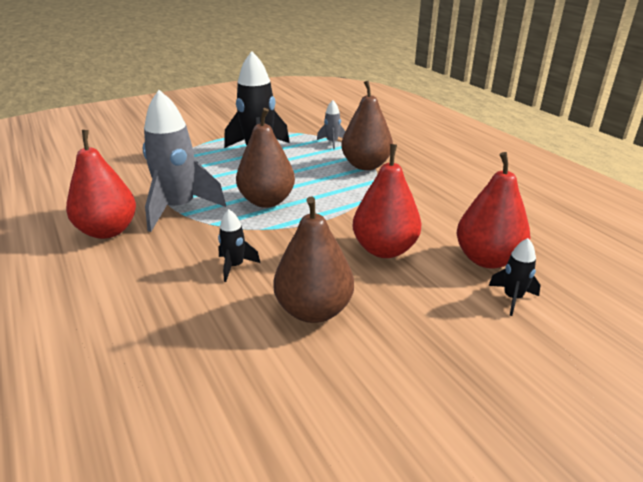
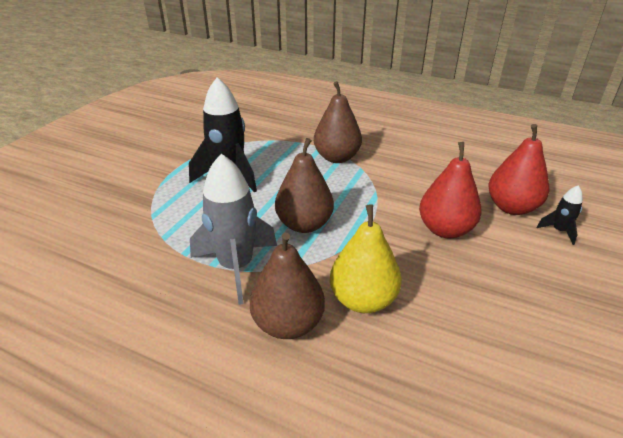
camera: 35 degrees left, 5 degrees up
red pear [66,130,136,239] -> none
black rocket [218,209,260,282] -> yellow pear [330,204,402,313]
brown pear [273,197,354,323] -> brown pear moved to [250,233,325,339]
grey rocket [317,100,345,150] -> none

